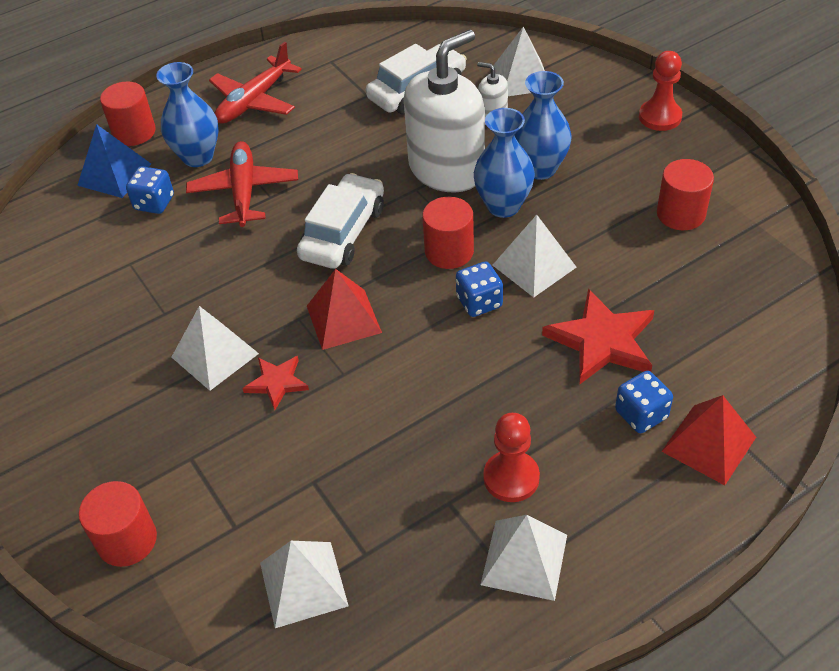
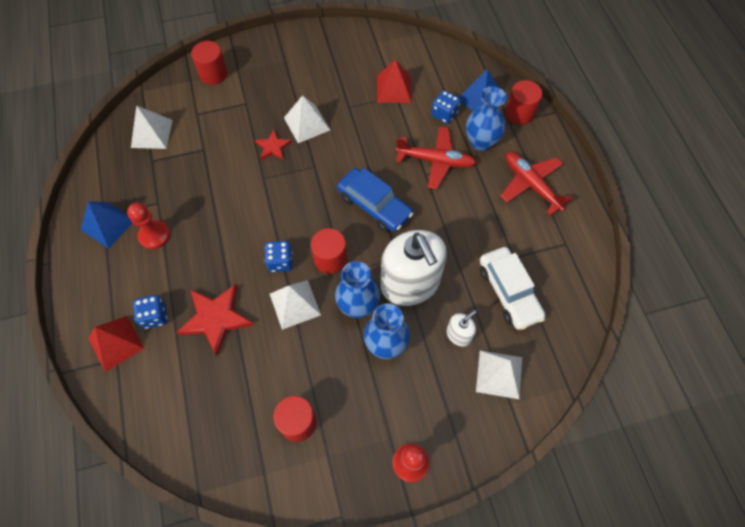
camera: 105 degrees right, 15 degrees up
white car [297,173,384,269] -> blue car [337,168,414,232]
red pyramid [307,269,382,350] -> red pyramid moved to [377,59,412,103]
white pyramid [481,515,567,601] -> blue pyramid [81,201,132,249]

